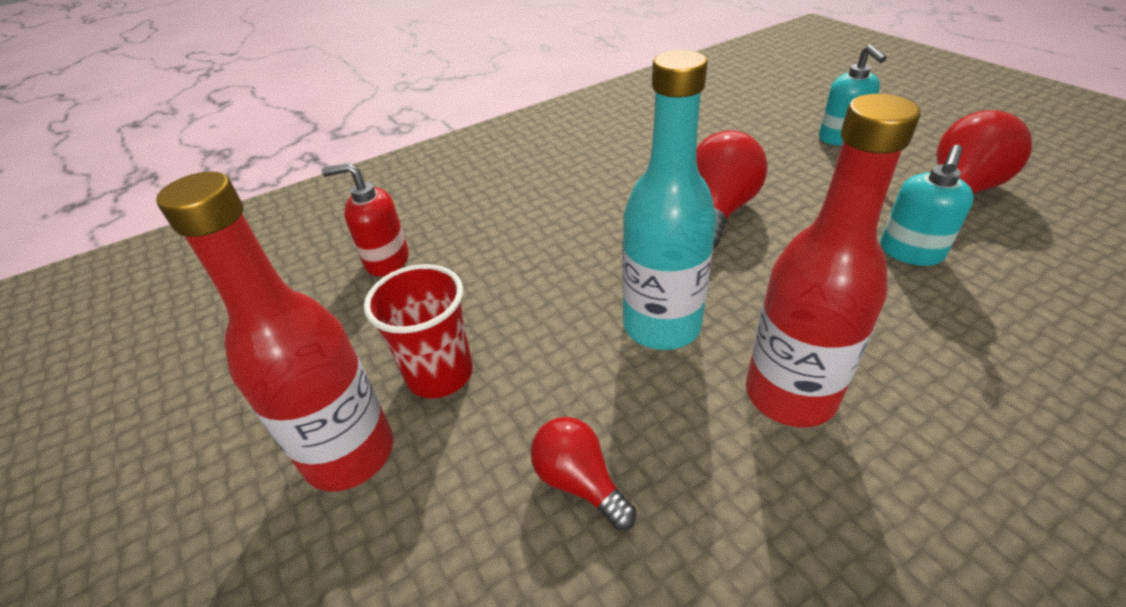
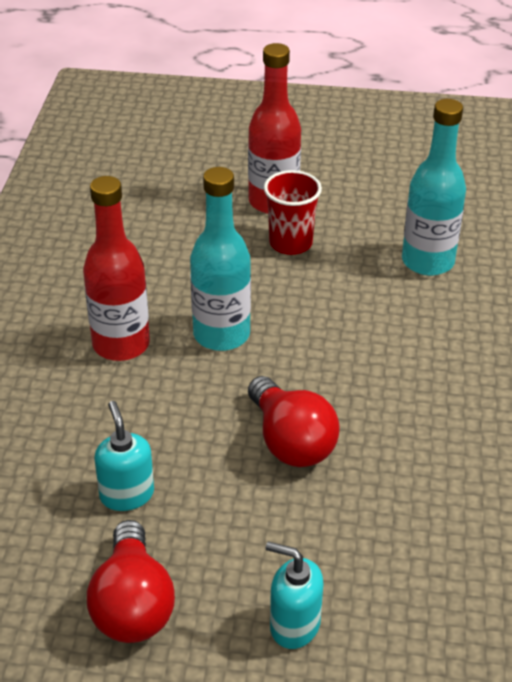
camera: 125 degrees right, 0 degrees up
red soap dispenser [321,163,409,277] -> turquoise bottle [402,99,466,276]
red light bulb [530,417,637,530] -> none

